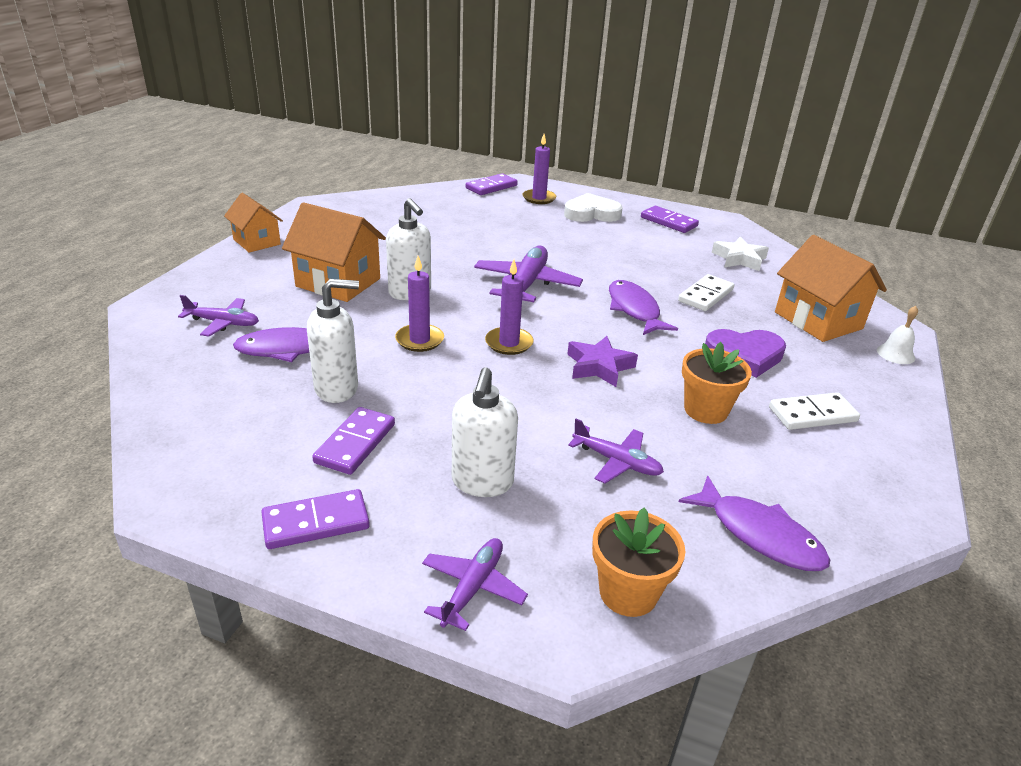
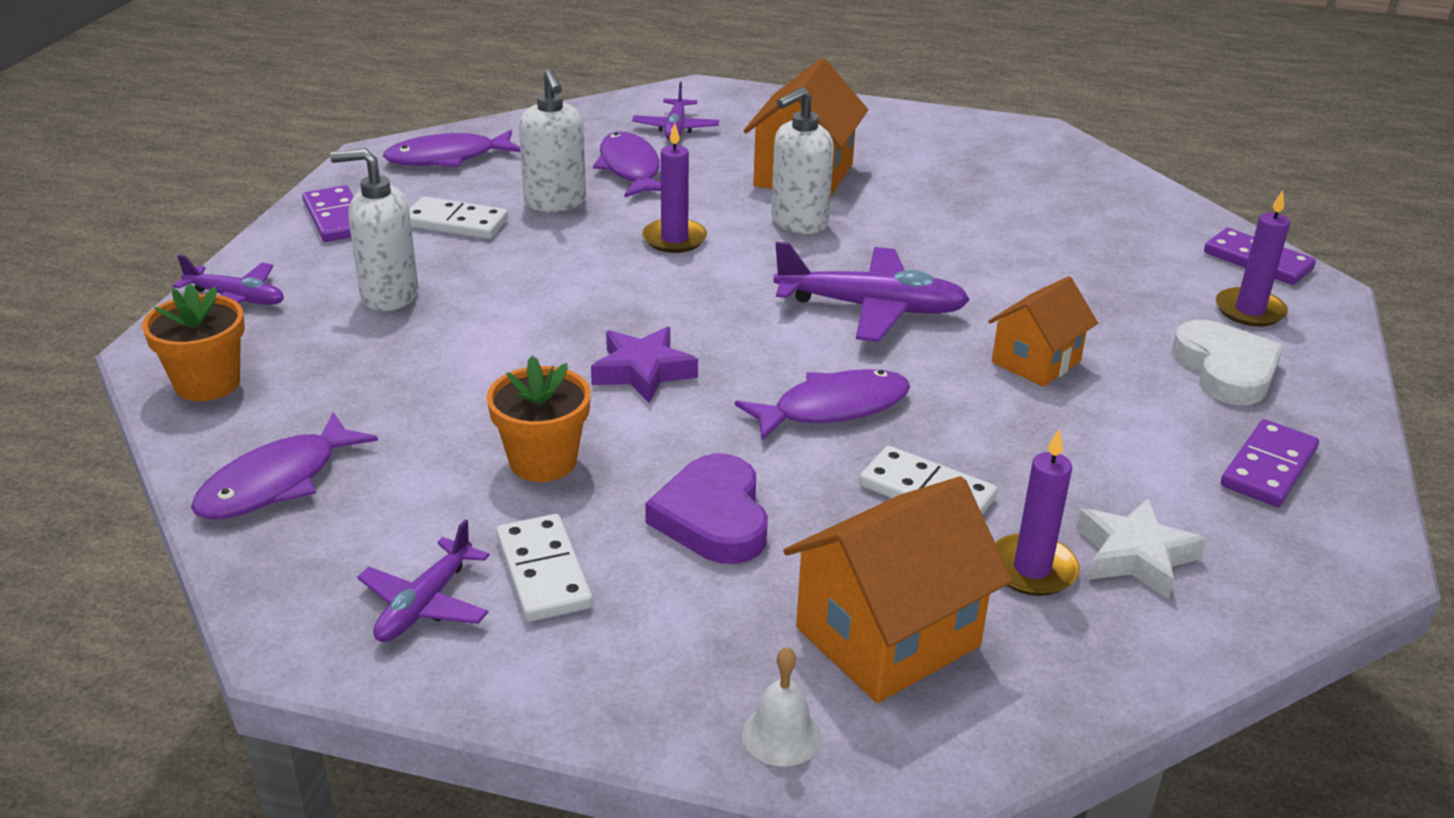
camera: 85 degrees right, 0 degrees up
orange house [224,193,283,253] -> orange house moved to [988,276,1098,387]
purple domino [312,407,395,475] -> white domino [409,197,508,239]
purple candle [485,260,534,355] -> purple candle moved to [995,429,1080,596]
purple plane [568,419,664,484] -> purple plane moved to [357,519,490,642]
none -> purple fish [383,130,520,167]

